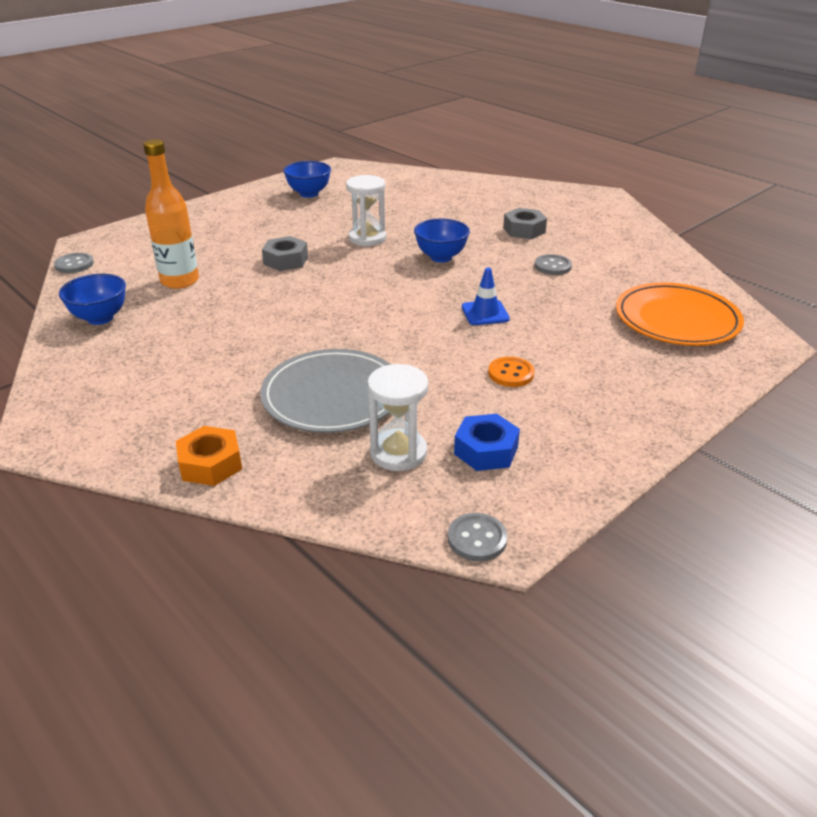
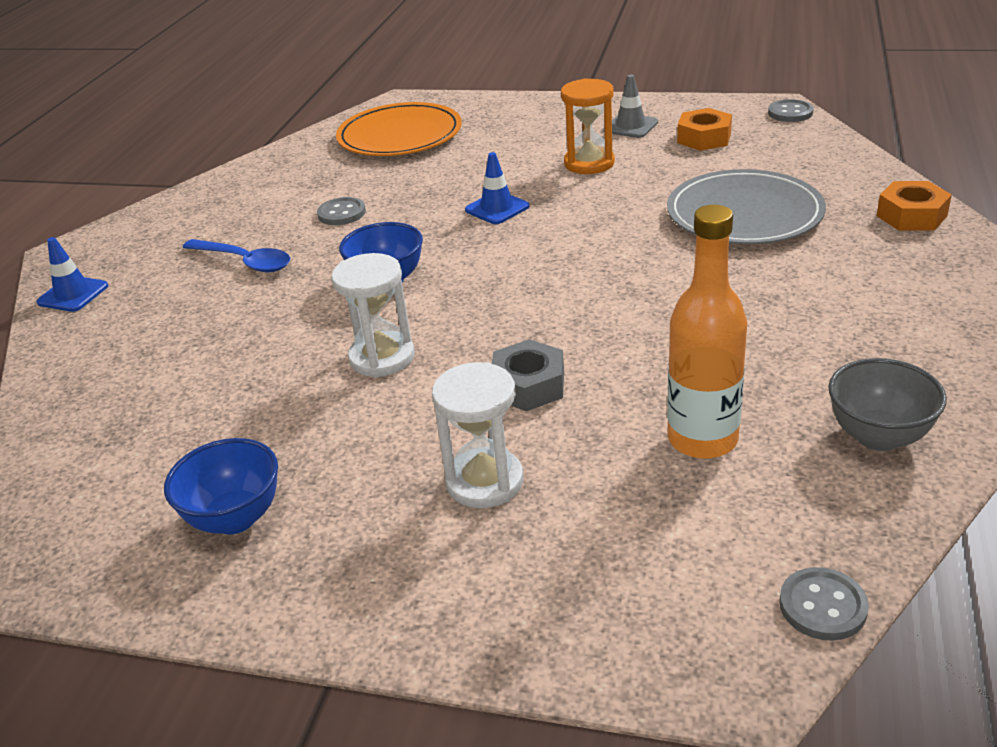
camera: 120 degrees left, 0 degrees up
blue bowl [59,274,126,325] -> grey bowl [828,358,947,451]
white hourglass [367,364,428,471] -> white hourglass moved to [432,362,524,508]
blue nut [454,414,520,471] -> orange nut [677,108,732,151]
orange button [488,357,535,387] -> orange hourglass [561,78,615,174]
grey nut [503,208,547,239] -> blue spoon [182,239,290,272]
none -> blue traffic cone [36,237,108,312]
none -> grey traffic cone [603,75,658,138]

